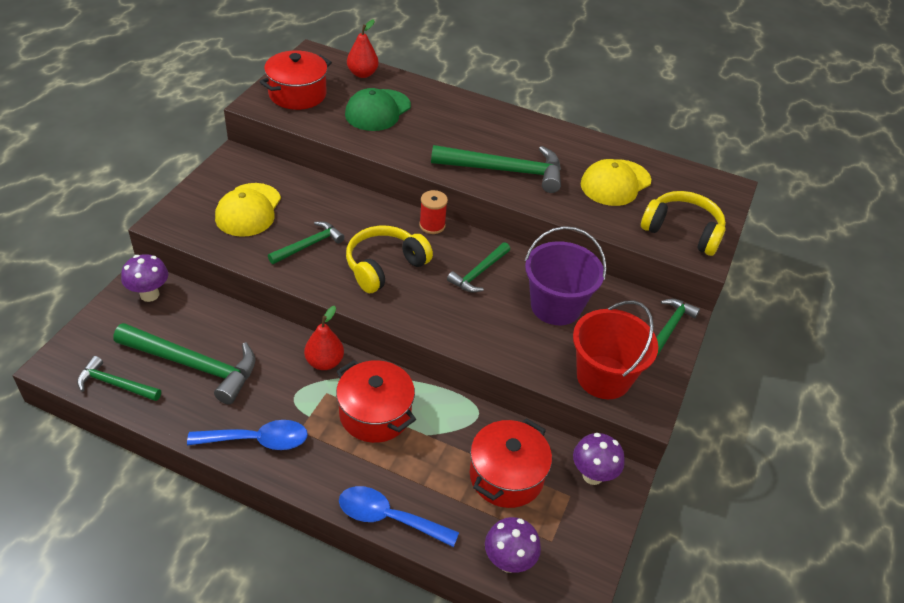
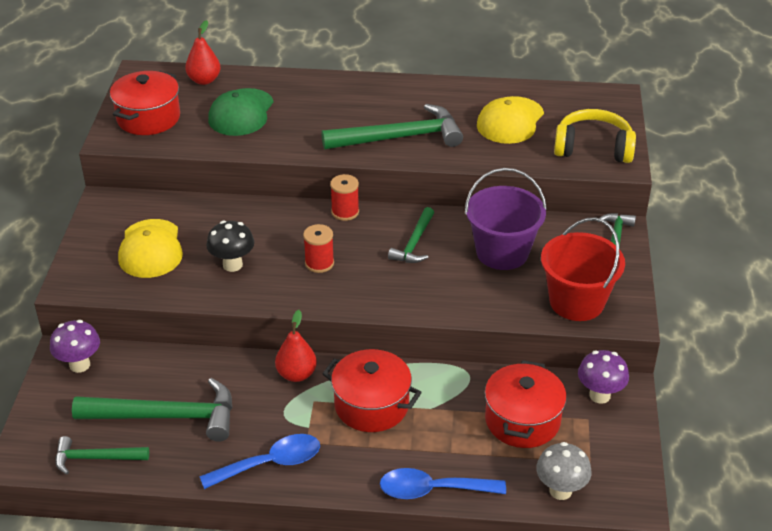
camera: 15 degrees left, 5 degrees down
green hammer [268,221,345,264] -> black mushroom [206,221,254,272]
yellow headphones [346,226,433,293] -> red spool [303,224,334,273]
purple mushroom [485,517,541,573] -> grey mushroom [536,442,592,500]

